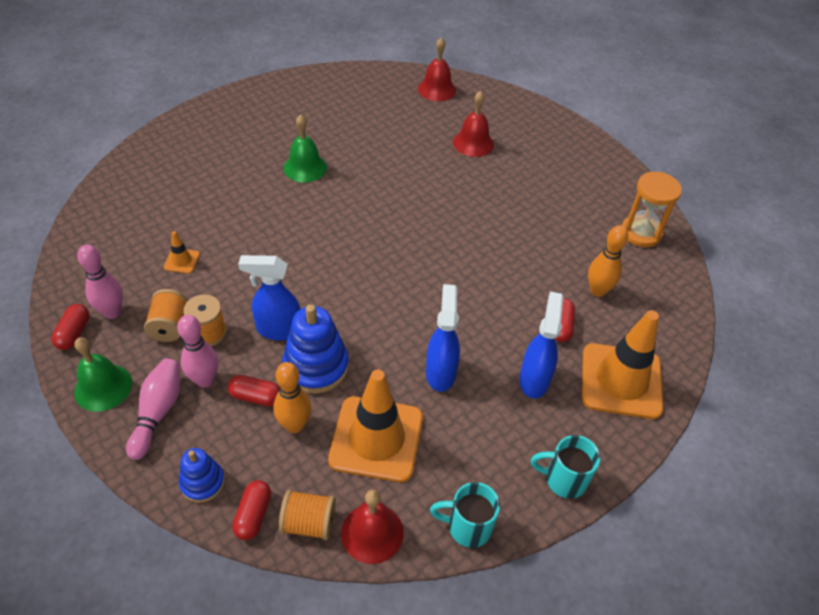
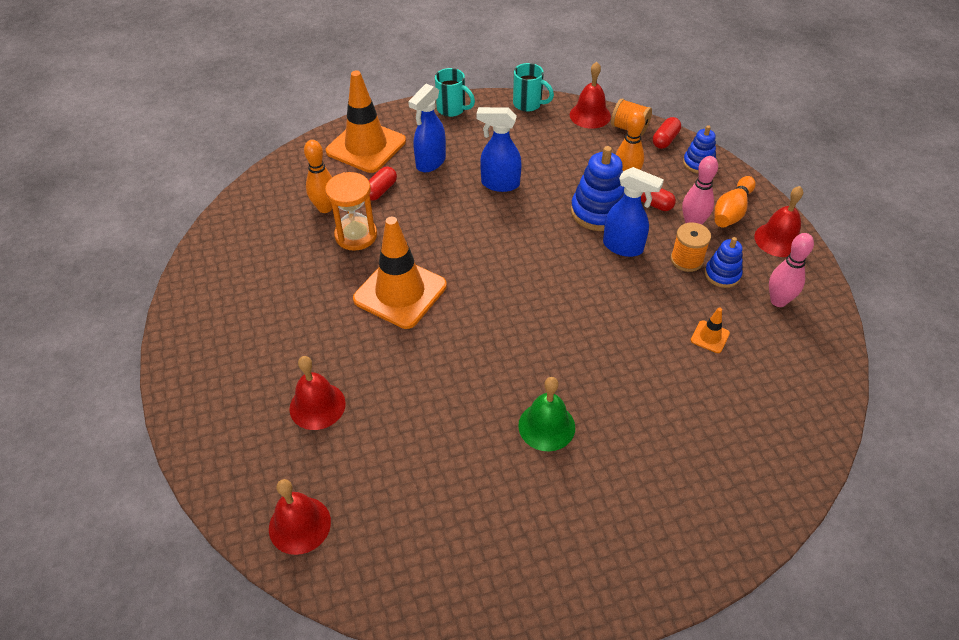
camera: 155 degrees left, 0 degrees up
red capsule [51,304,90,350] -> none
green bell [74,337,132,412] -> red bell [754,186,803,257]
pink bowling pin [126,358,180,460] -> orange bowling pin [715,176,756,228]
orange spool [144,289,188,342] -> blue stacking toy [705,237,742,288]
orange traffic cone [328,369,423,482] -> orange traffic cone moved to [353,217,447,329]
blue spray bottle [426,284,460,392] -> blue spray bottle turned 75 degrees clockwise [477,107,522,192]
orange hourglass [622,172,682,247] -> orange hourglass moved to [325,172,377,251]

